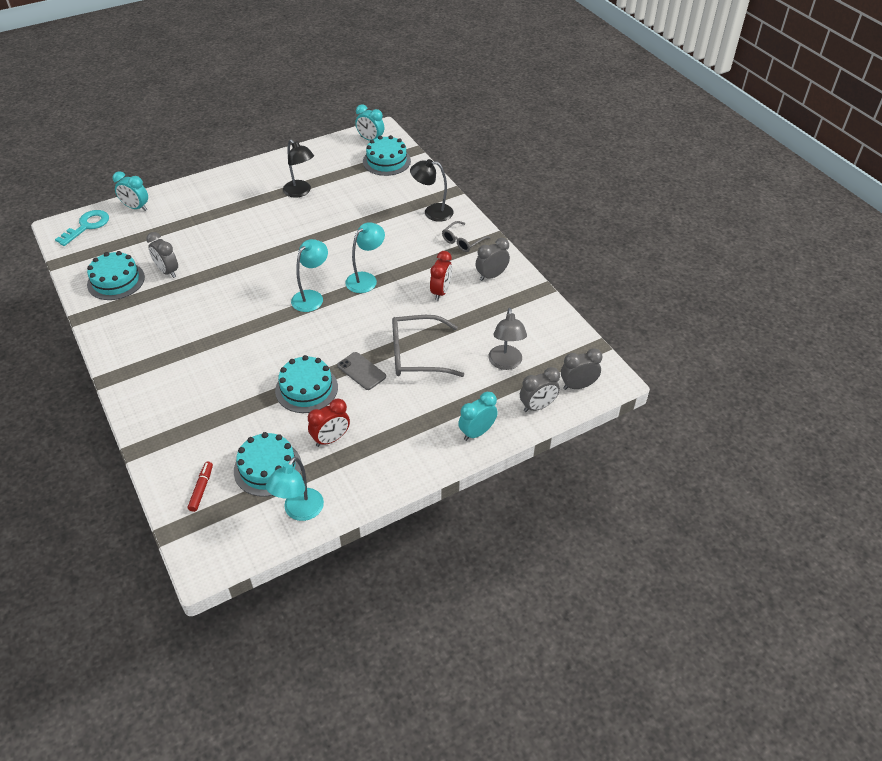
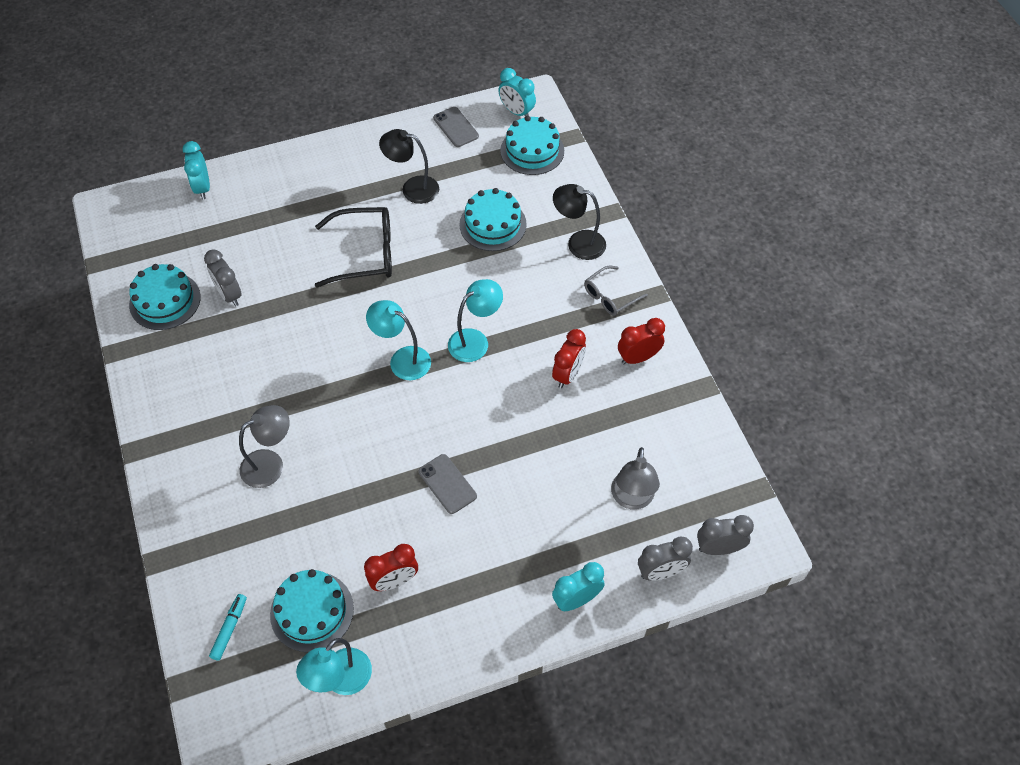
camera: 10 degrees right, 10 degrees up
turquoise key [55,210,109,246] -> none
turquoise clock [112,171,148,211] -> turquoise clock turned 45 degrees clockwise [183,141,210,200]
red marker [188,462,213,512] -> turquoise marker [209,594,247,661]
turquoise cake [275,355,338,413] -> turquoise cake moved to [459,188,527,251]
black lamp [283,139,314,197] -> black lamp turned 135 degrees clockwise [379,129,439,204]
turquoise lamp [291,239,328,312] -> turquoise lamp turned 105 degrees counterclockwise [366,300,431,380]
grey glasses [392,315,464,377] -> none
grey clock [476,238,510,281] -> red clock [618,318,665,364]
none -> grey lamp [239,405,290,488]
none -> black glasses [315,207,392,288]
none -> grey phone [433,107,479,147]

